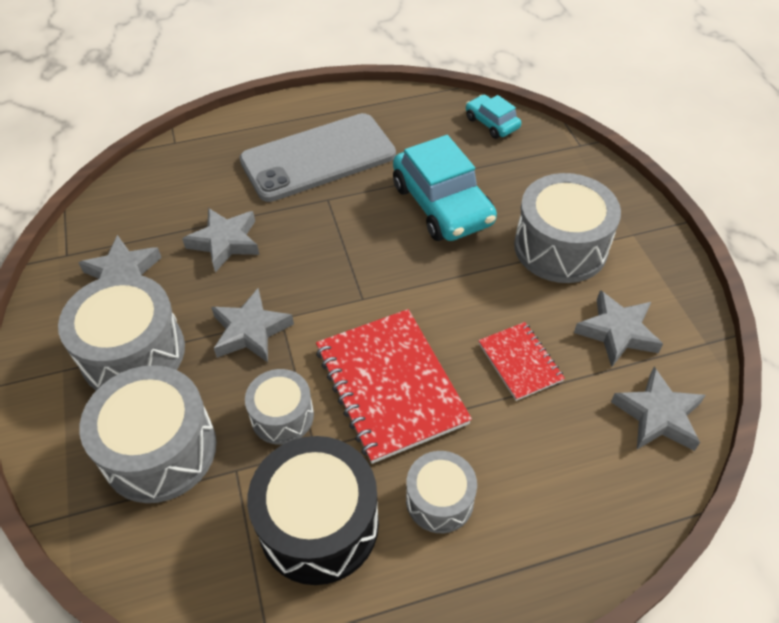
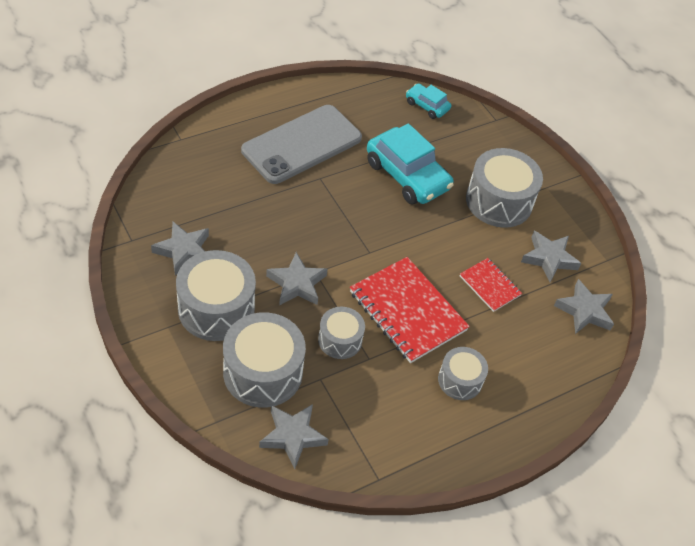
camera: 20 degrees left, 0 degrees up
grey star [182,208,260,272] -> grey star moved to [259,404,329,469]
black drum [247,436,379,585] -> none

